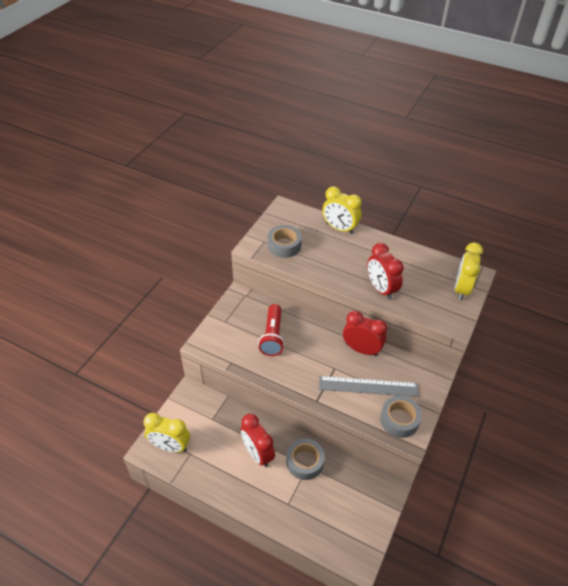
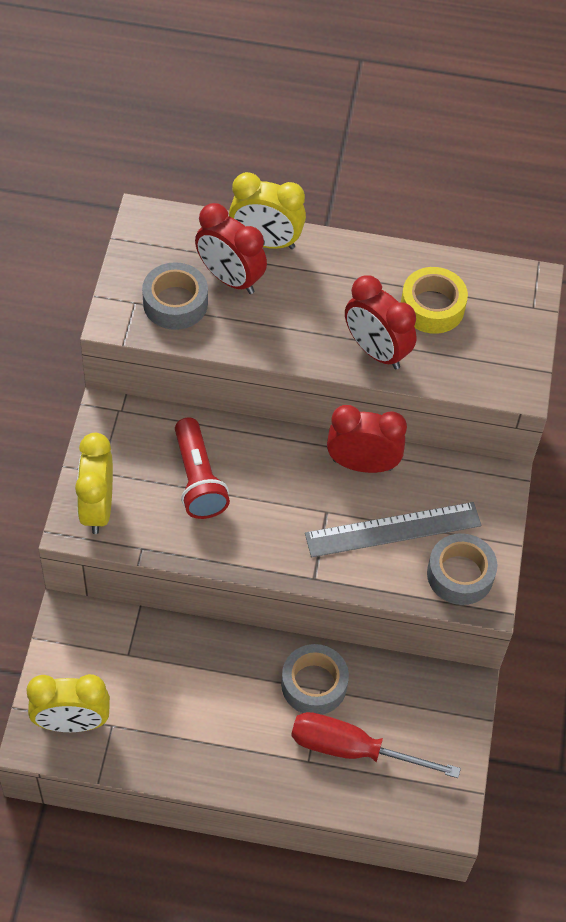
camera: 20 degrees left, 10 degrees up
red clock [241,414,275,467] -> red clock moved to [195,203,267,294]
yellow clock [455,243,483,300] -> yellow clock moved to [75,433,113,534]
none -> red screwdriver [291,712,461,778]
none -> yellow tape [401,267,468,334]

